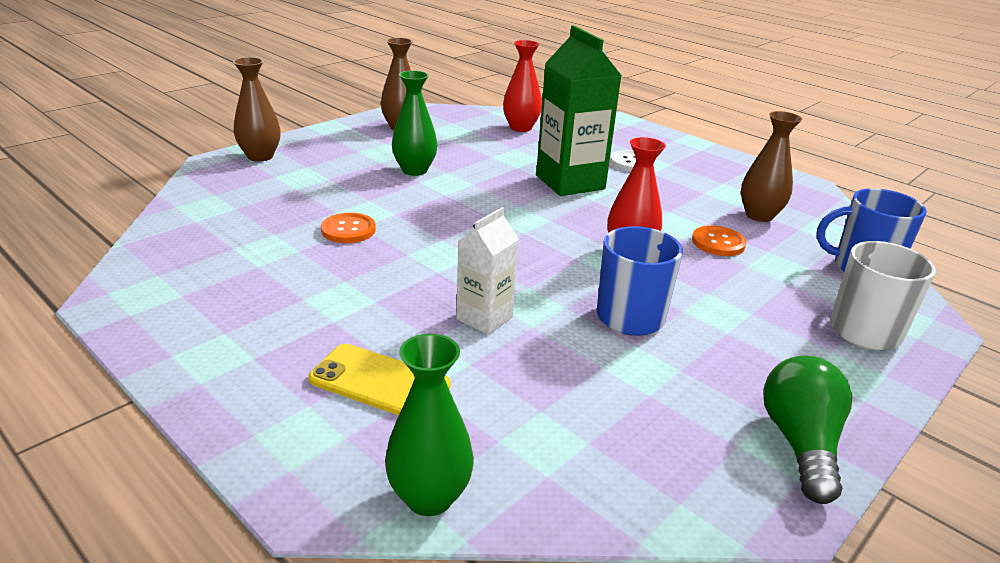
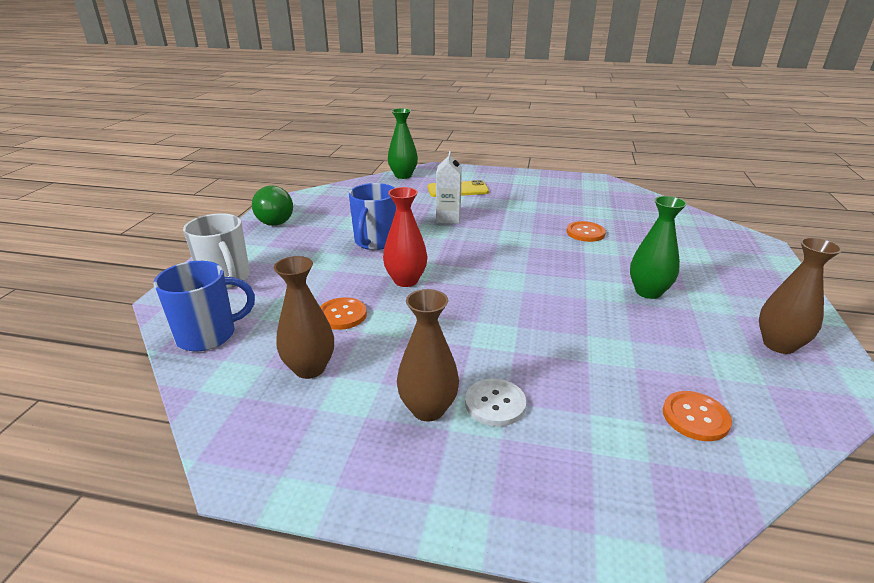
camera: 150 degrees right, 0 degrees up
brown vase [233,57,280,162] -> brown vase moved to [397,289,459,422]
red vase [503,40,542,132] -> orange button [663,391,732,441]
green carton [536,25,622,196] -> none

